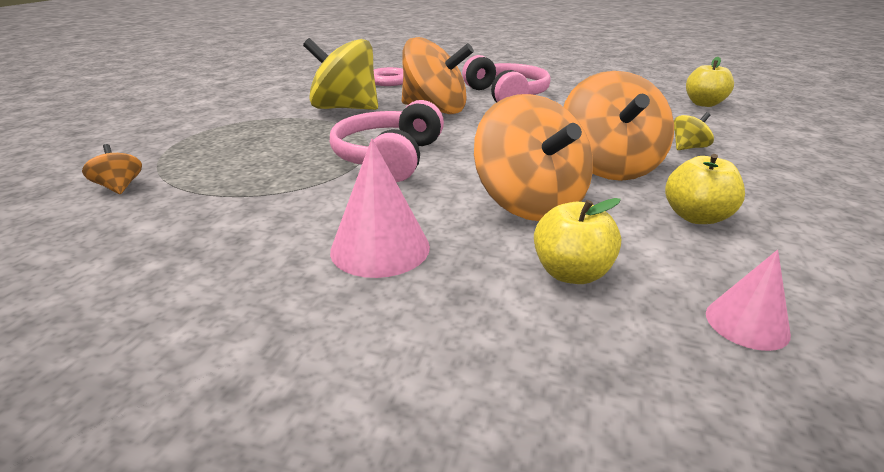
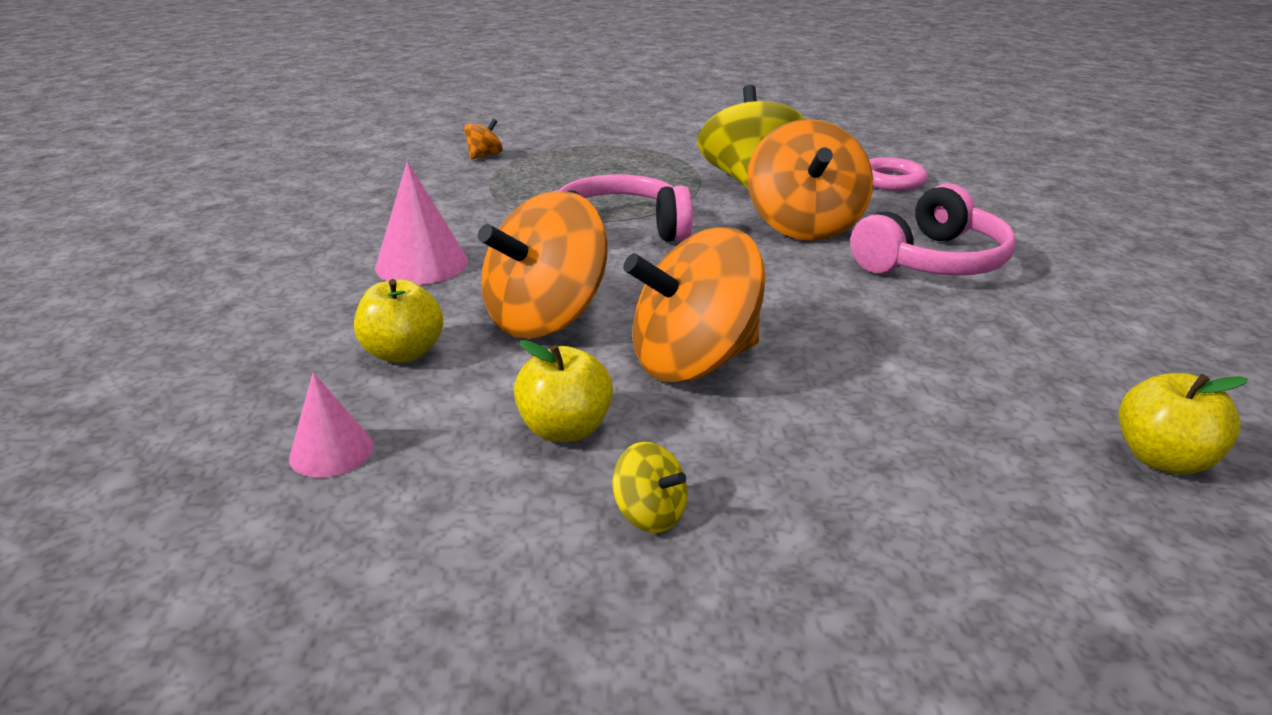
camera: 70 degrees right, 0 degrees up
yellow spinning top [674,112,714,150] -> yellow spinning top moved to [612,442,687,533]

